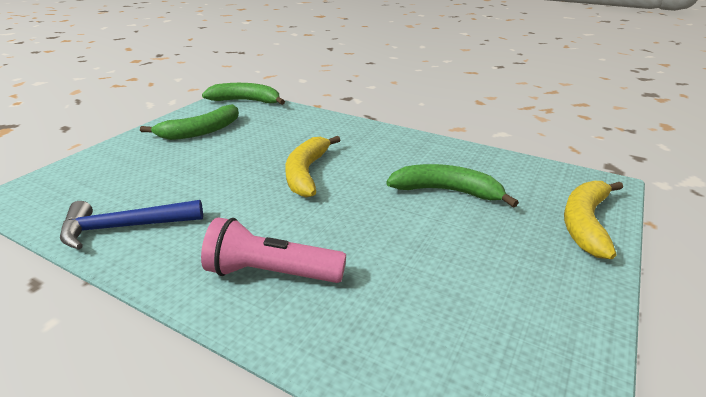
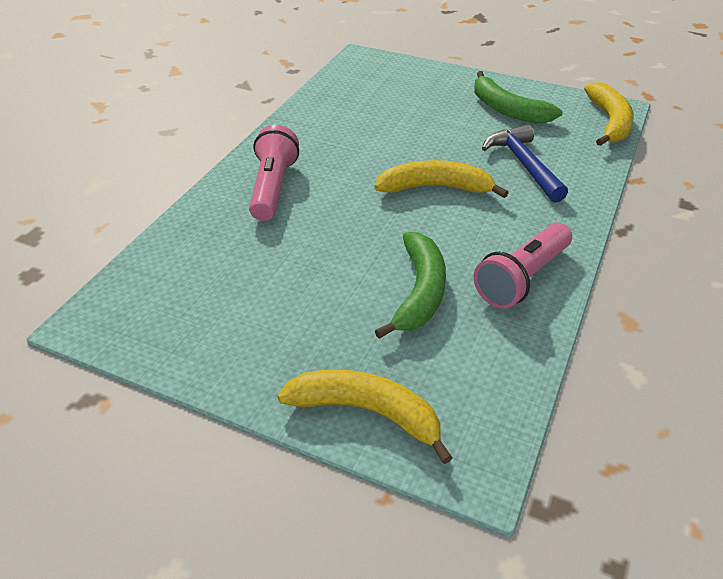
camera: 85 degrees right, 10 degrees up
blue hammer [60,200,203,249] -> blue hammer moved to [482,124,568,202]
green banana [202,83,285,105] -> yellow banana [584,82,634,146]
none -> pink flashlight [474,223,572,309]

